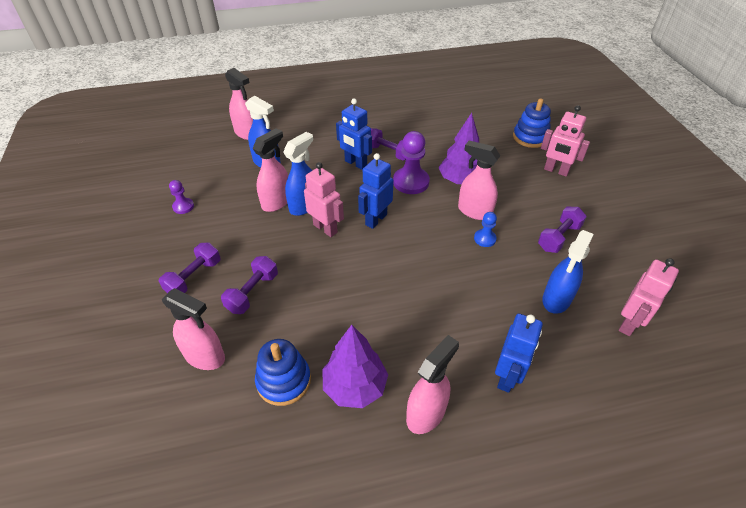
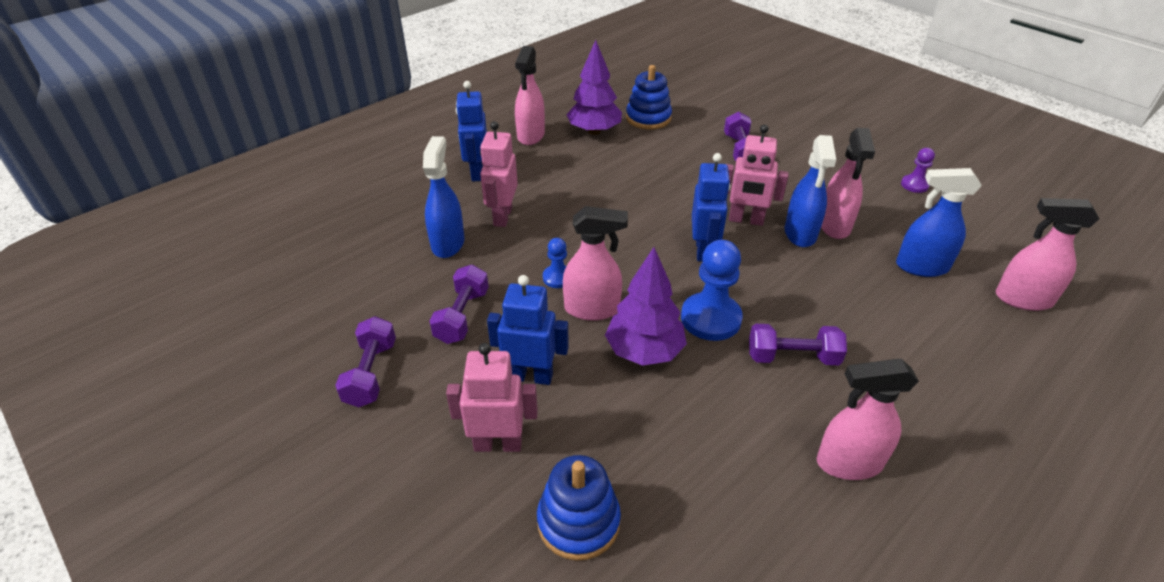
camera: 150 degrees right, 5 degrees down
purple dumbbell [159,243,220,293] -> purple dumbbell moved to [335,316,396,407]
pink spray bottle [162,288,225,370] -> pink spray bottle moved to [817,359,919,480]
blue robot [336,98,372,170] -> blue robot moved to [487,275,569,385]
purple pawn [393,131,430,194] -> blue pawn [681,240,743,341]
pink robot [619,258,679,336] -> pink robot moved to [480,121,518,227]

